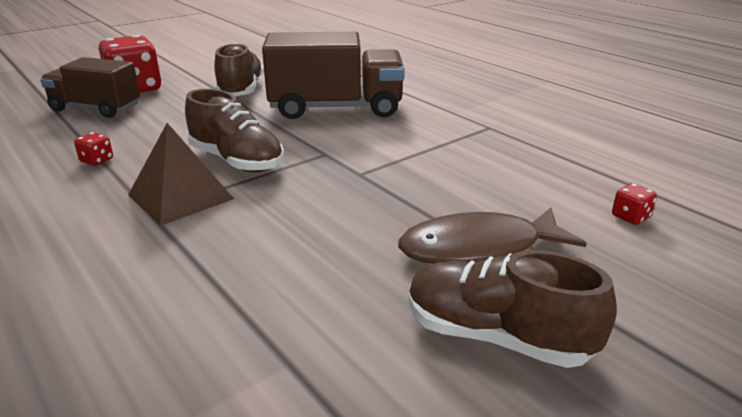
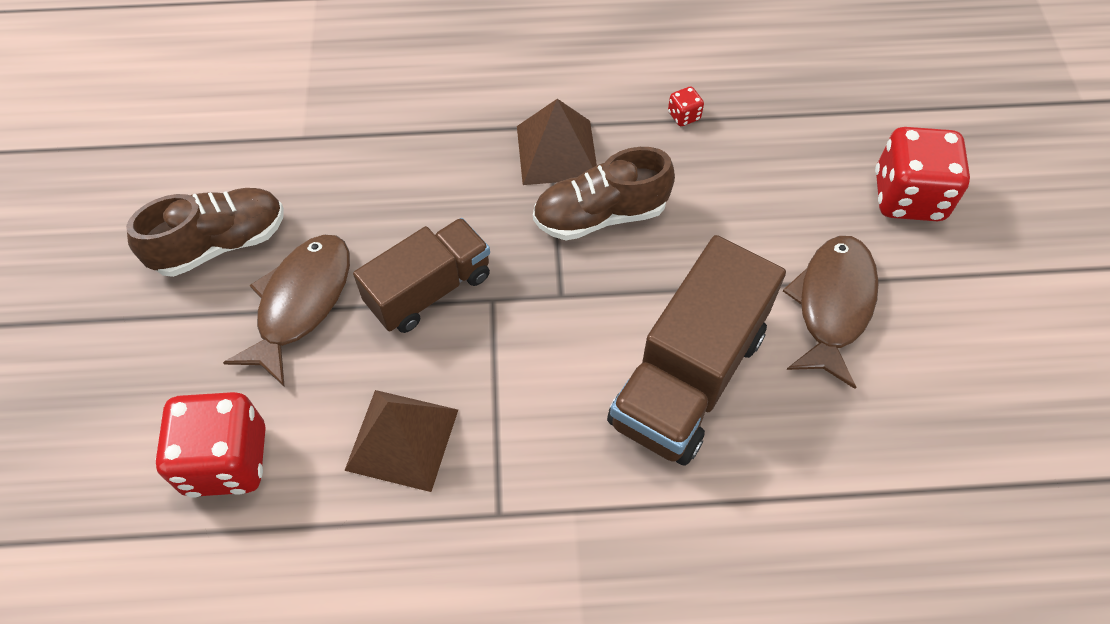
camera: 125 degrees right, 30 degrees up
brown truck [40,57,140,118] -> brown truck moved to [353,218,490,333]
brown shoe [214,43,264,96] -> brown fish [783,236,879,389]
red dice [612,183,657,225] -> red dice [155,392,266,498], size x2.43
none -> brown pyramid [344,390,458,492]

